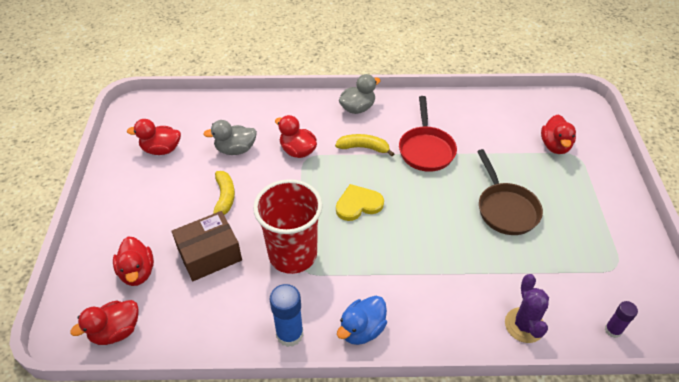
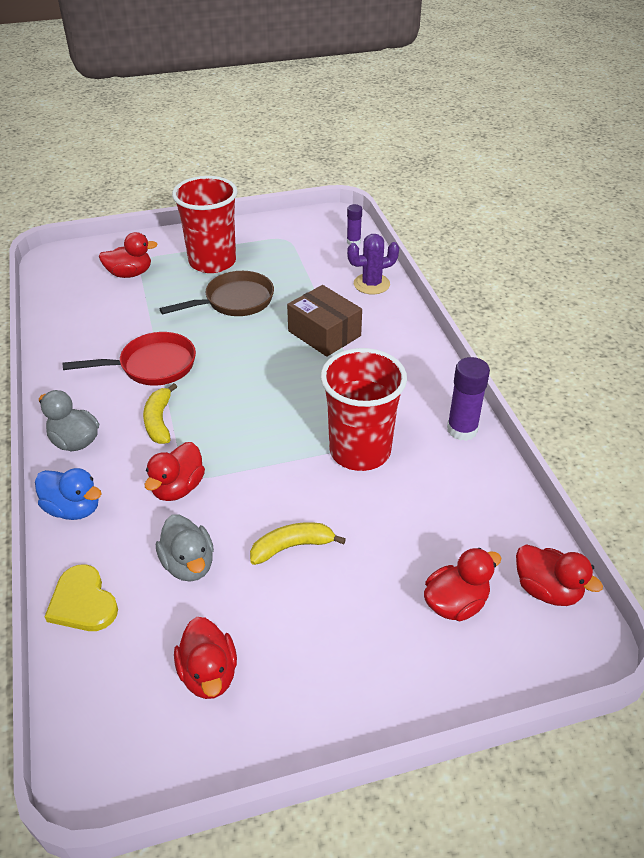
camera: 105 degrees left, 5 degrees down
brown box [172,211,242,281] -> brown box moved to [287,285,362,357]
blue glue stick [270,284,303,347] -> purple glue stick [447,357,490,441]
yellow heart [336,184,384,221] -> yellow heart moved to [45,564,118,631]
blue duck [337,296,387,345] -> blue duck moved to [35,468,102,520]
none -> red cup [172,176,237,273]

